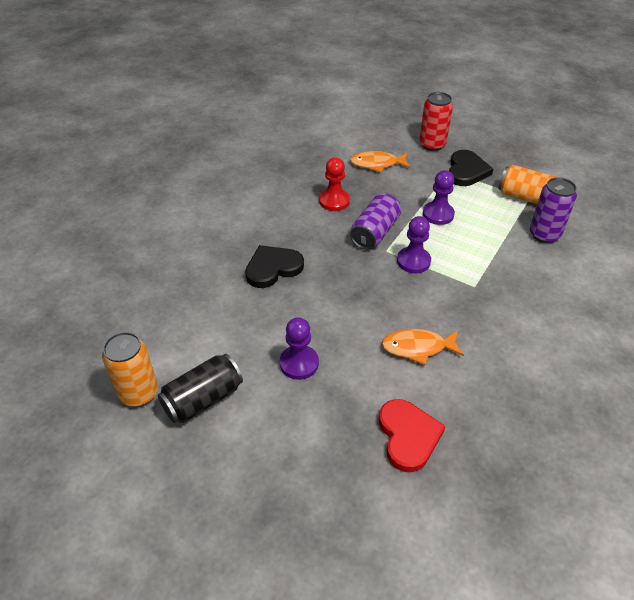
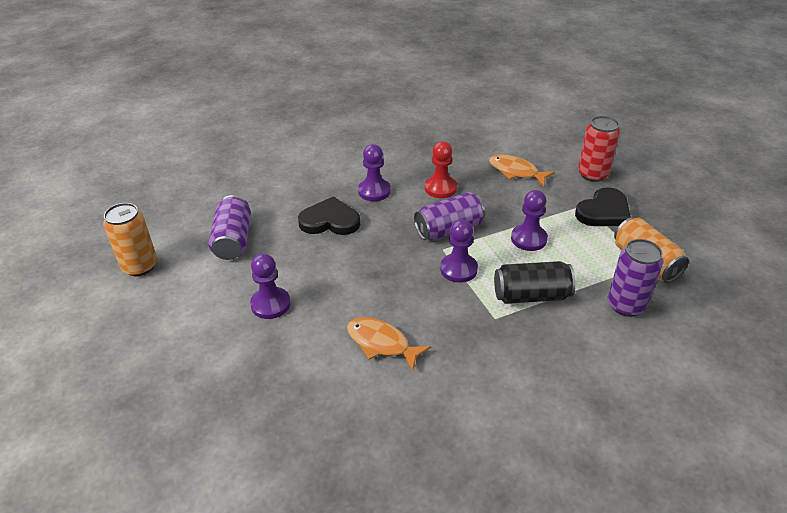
camera: 35 degrees right, 5 degrees down
black can [158,354,243,423] -> black can moved to [494,261,576,304]
red heart [379,399,445,472] -> none
none -> purple can [209,195,251,260]
none -> purple pawn [358,144,391,201]

